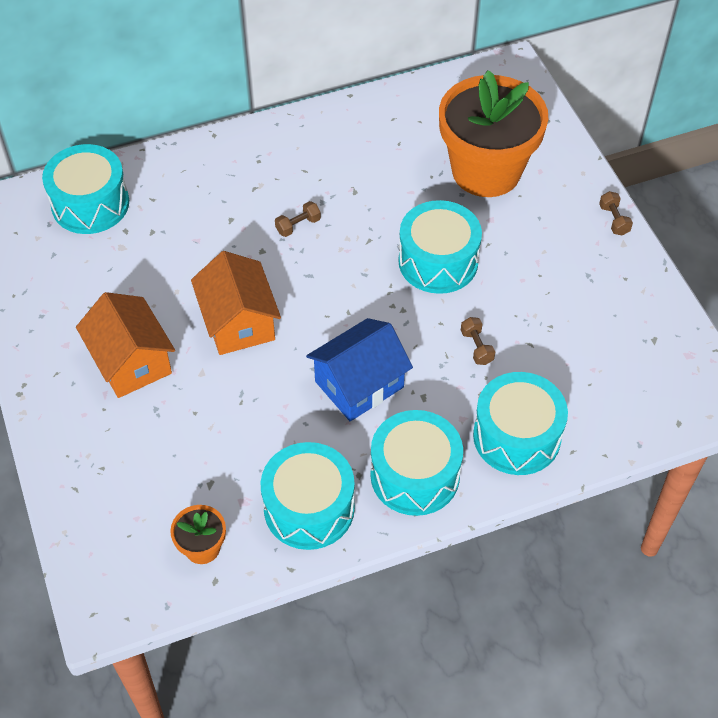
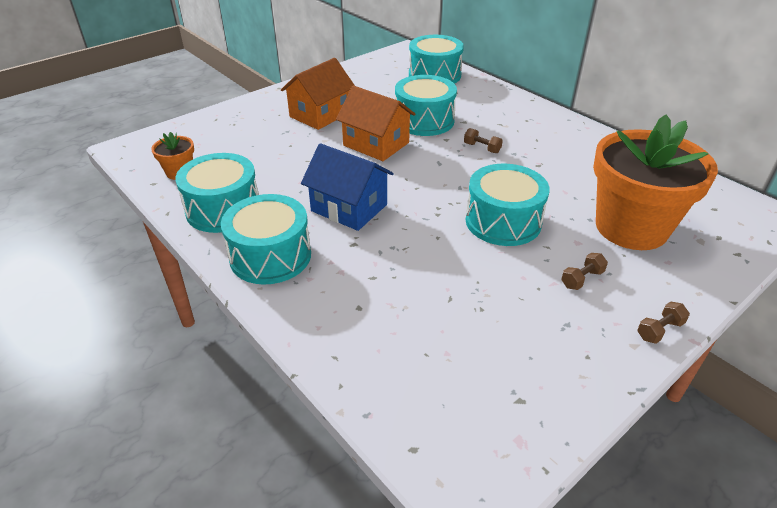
camera: 70 degrees right, 15 degrees down
orange house [191,251,281,355] -> orange house turned 75 degrees clockwise [336,86,415,161]
brown dumbbell [461,317,495,365] -> brown dumbbell moved to [561,253,608,290]
turquoise drum [473,372,568,475] -> turquoise drum moved to [395,75,457,136]

